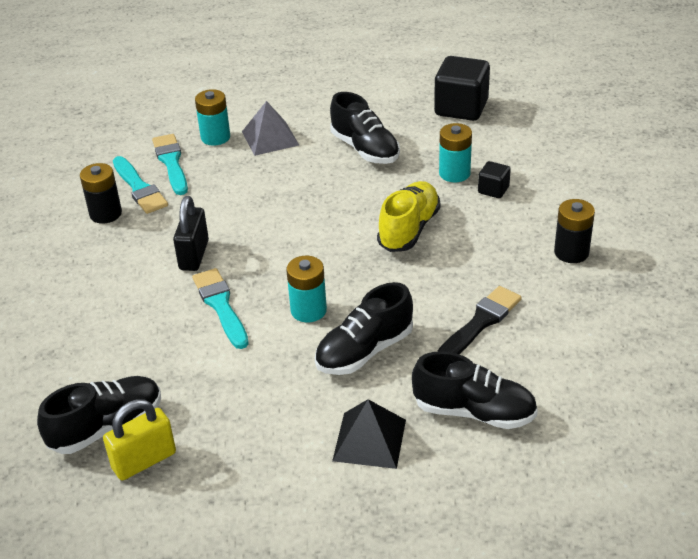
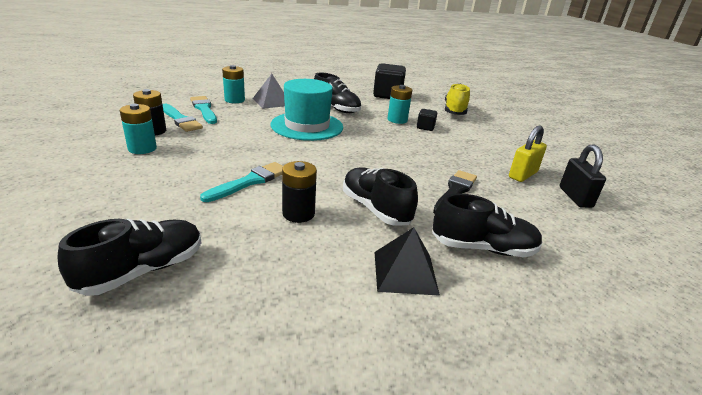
camera: 15 degrees left, 10 degrees down
yellow padlock [103,399,176,480] -> yellow padlock moved to [509,126,547,182]
black padlock [173,196,209,271] -> black padlock moved to [560,144,606,208]
turquoise brush [192,268,249,349] -> turquoise brush turned 75 degrees clockwise [200,162,283,202]
turquoise battery [286,256,327,322] -> turquoise battery moved to [120,104,157,154]
black shoe [315,282,413,375] -> black shoe turned 105 degrees clockwise [343,167,418,226]
yellow shoe [377,181,441,252] -> yellow shoe moved to [445,83,470,115]
black battery [554,199,595,263] -> black battery moved to [282,161,317,223]
none -> turquoise hat [270,79,343,141]

